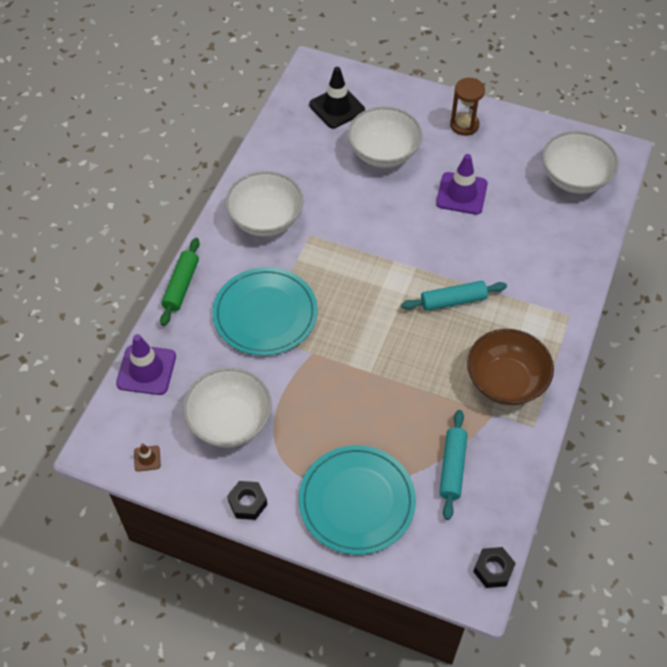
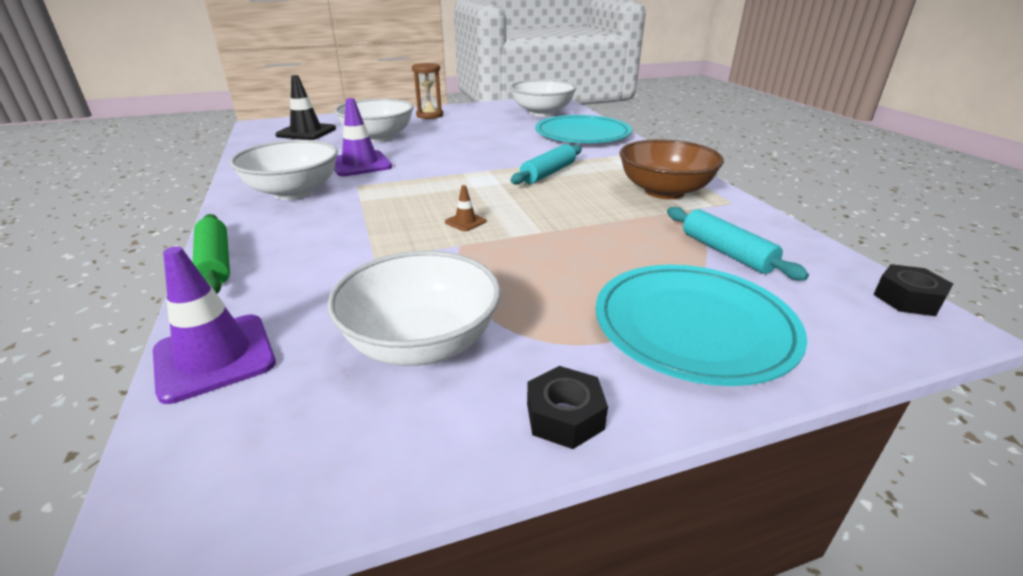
camera: 40 degrees left, 25 degrees down
brown traffic cone [134,443,161,472] -> brown traffic cone moved to [445,185,486,231]
turquoise plate [212,267,318,356] -> turquoise plate moved to [535,115,632,143]
purple traffic cone [436,154,488,215] -> purple traffic cone moved to [334,98,392,176]

